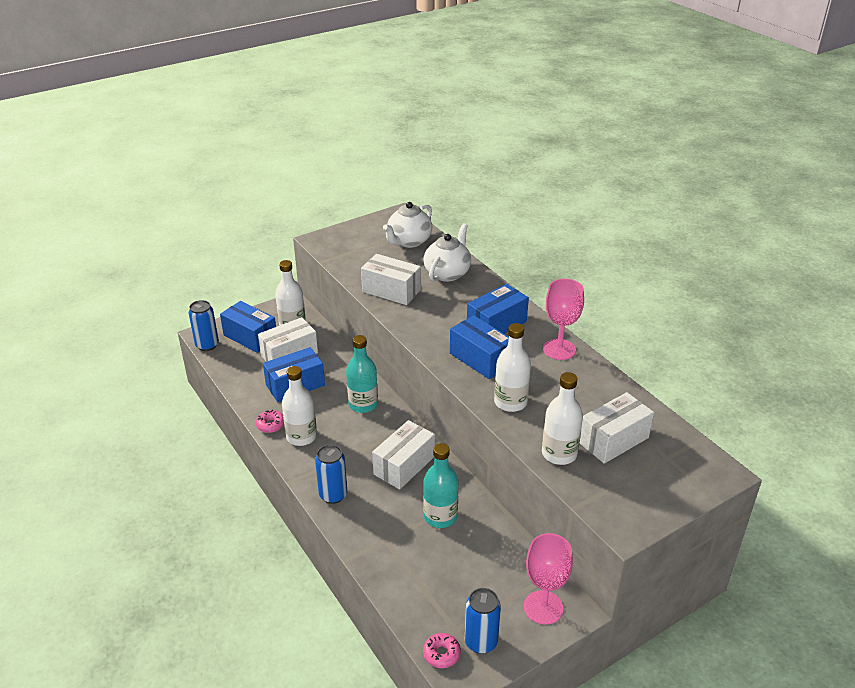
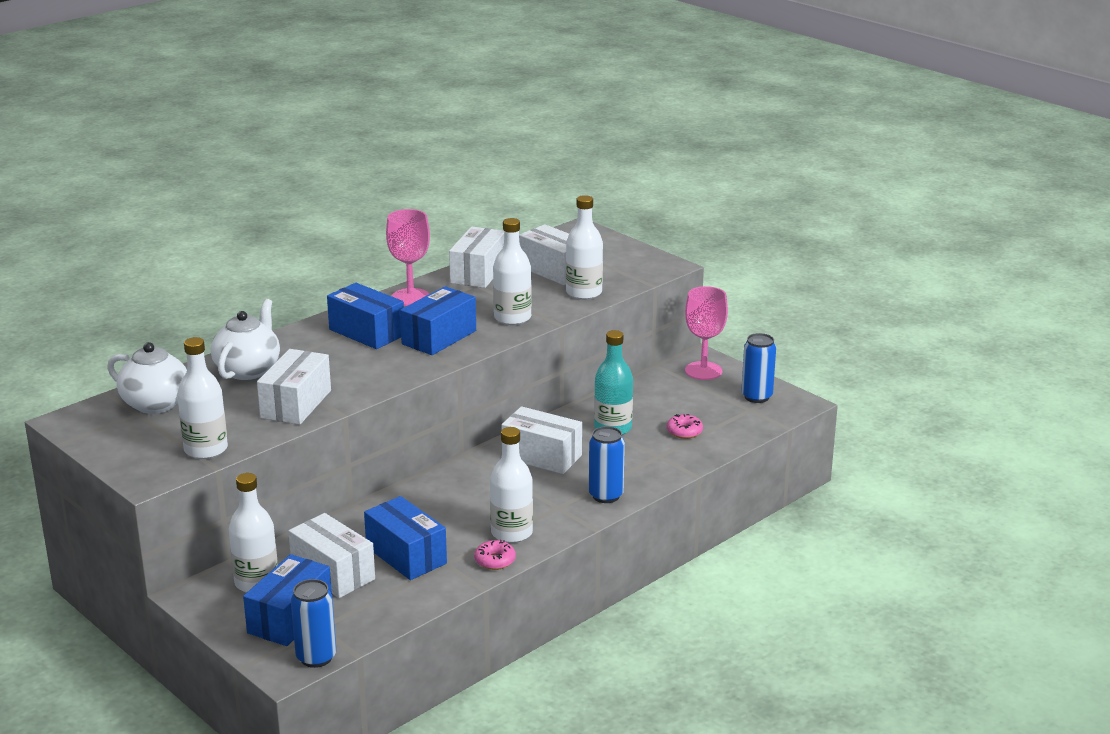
camera: 100 degrees left, 10 degrees down
turquoise bottle [346,335,378,413] -> none
white teapot [423,223,471,282] -> white teapot turned 90 degrees clockwise [211,299,280,380]
pink donut [423,633,461,668] -> pink donut moved to [667,414,703,439]
none -> white bottle [177,337,228,459]
none -> white box [449,227,504,288]

